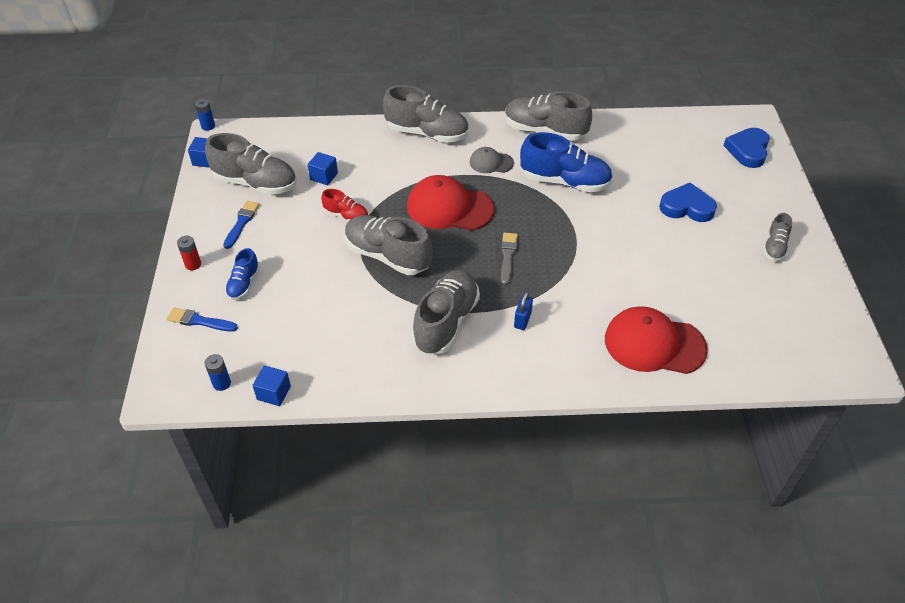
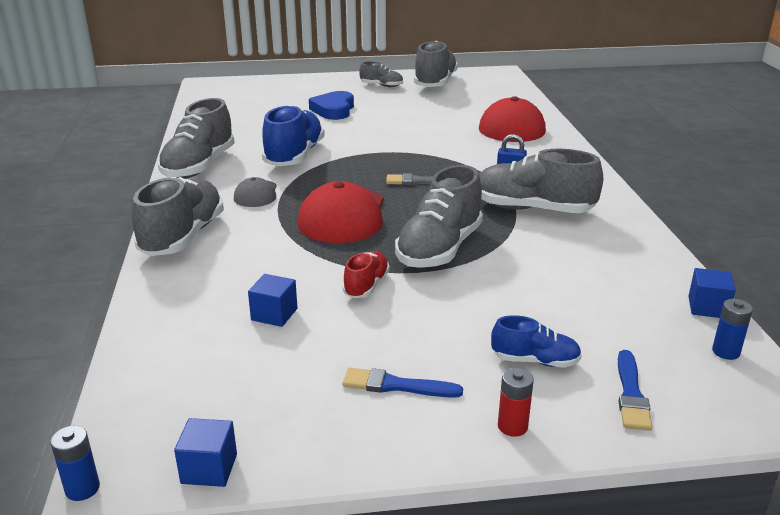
camera: 95 degrees left, 20 degrees down
grey shoe [205,133,297,195] -> grey shoe moved to [414,41,458,87]
blue heart [723,128,770,168] -> none

